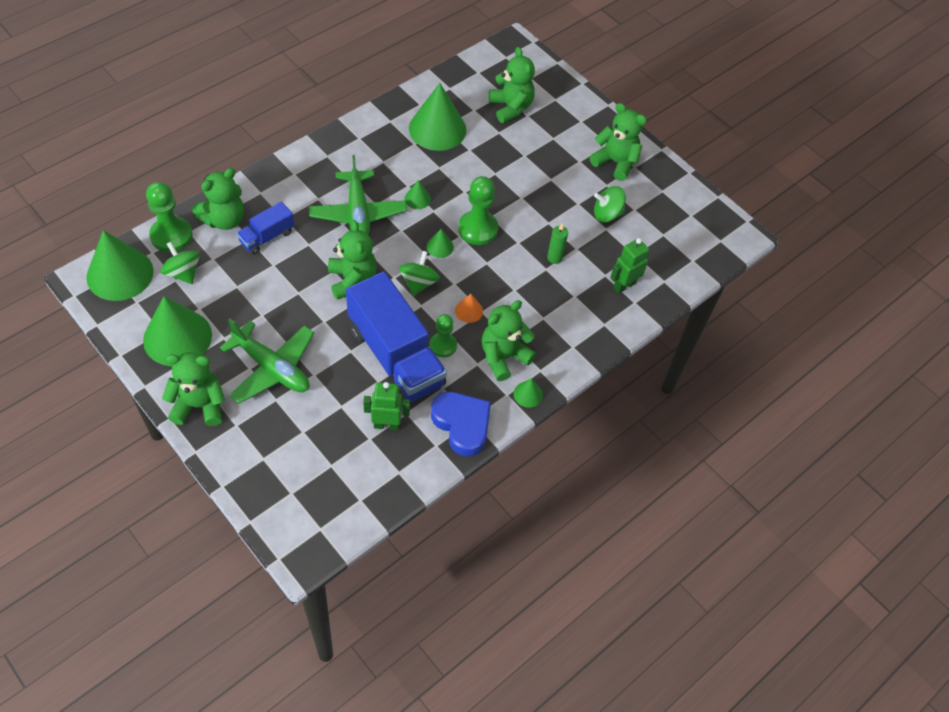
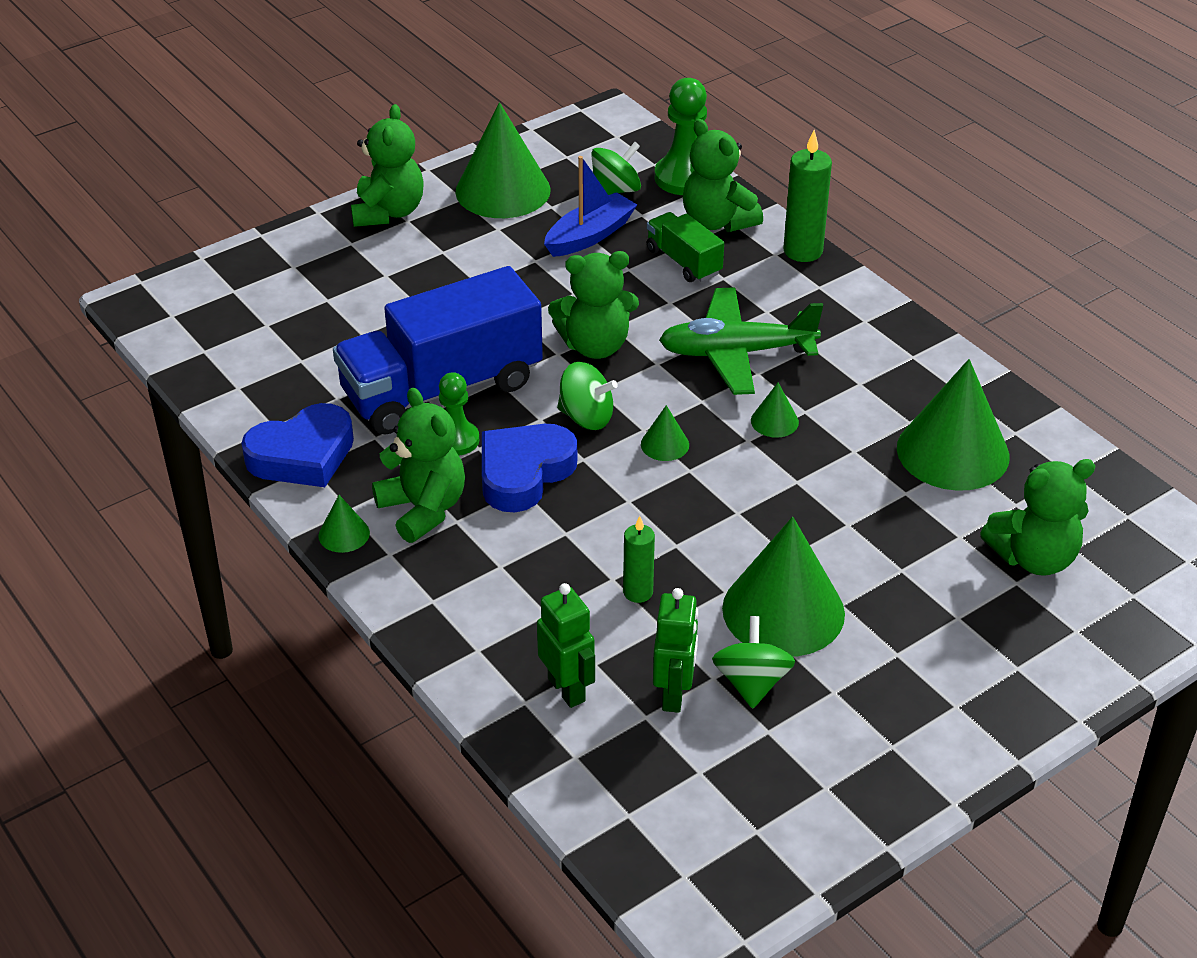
camera: 100 degrees right, 15 degrees down
green cone [86,230,154,301] -> green cone moved to [722,517,845,657]
green plane [220,318,314,403] -> none
blue truck [237,202,294,255] -> green truck [646,212,724,282]
green robot [363,382,410,430] -> green robot moved to [653,588,698,713]
orange cone [455,294,483,323] -> blue heart [482,424,577,512]
green pawn [458,176,498,245] -> none
green teddy bear [590,103,647,181] -> none
none -> blue boat [544,156,637,257]
none -> green candle [783,130,832,262]

